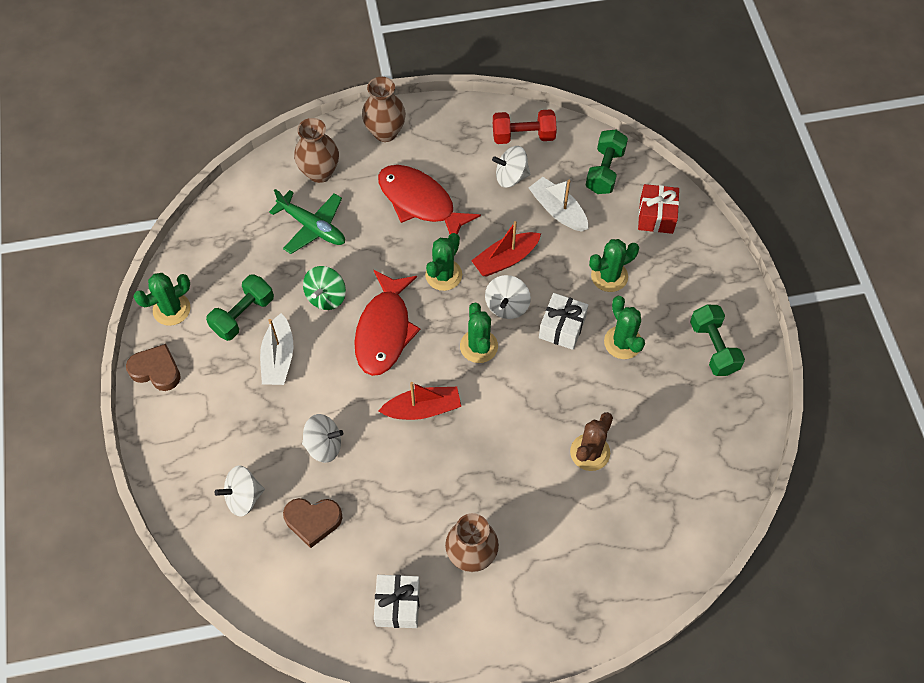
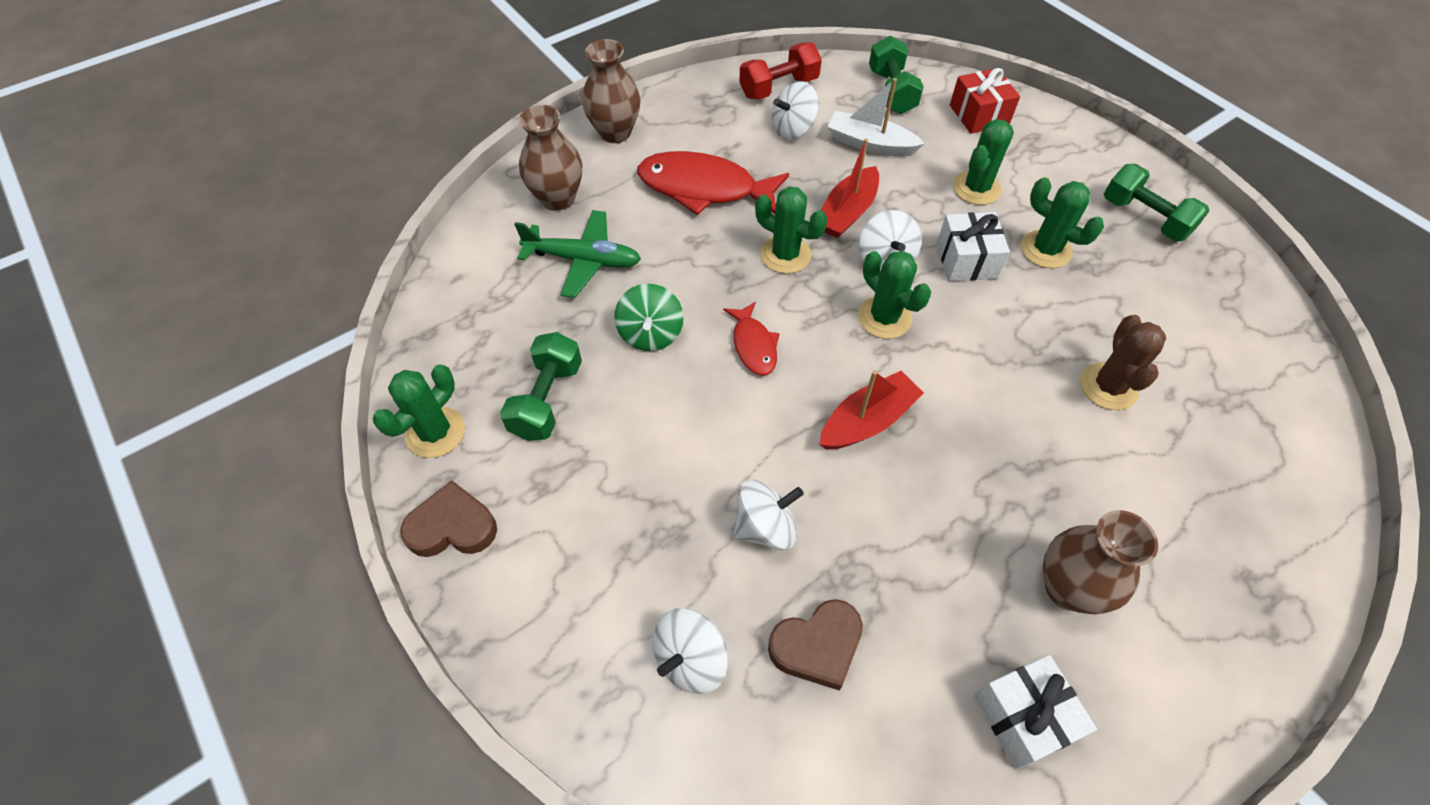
camera: 25 degrees left, 5 degrees down
white boat [260,313,293,385] -> none
red fish [354,270,421,376] -> red fish [723,302,780,375], size x0.53
green cactus [425,233,462,291] -> green cactus turned 60 degrees counterclockwise [755,186,827,274]

